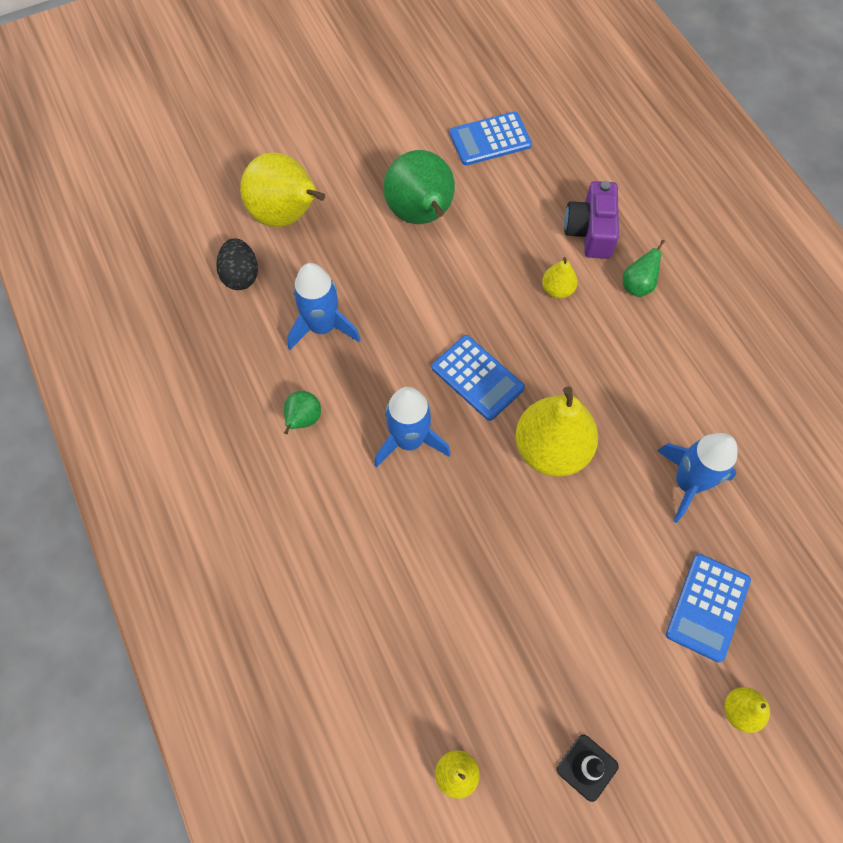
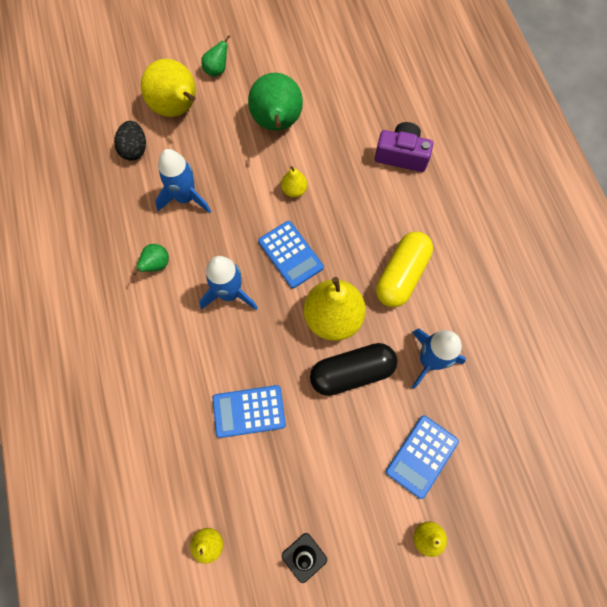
camera: 10 degrees right, 5 degrees up
blue calculator [449,112,532,165] -> blue calculator moved to [212,385,286,438]
yellow pear [542,257,578,299] -> yellow pear moved to [281,166,308,197]
purple camera [564,181,619,259] -> purple camera turned 90 degrees clockwise [375,122,433,172]
green pear [623,240,665,297] -> green pear moved to [201,35,230,77]
none -> black capsule [310,343,397,396]
none -> yellow capsule [376,231,433,307]

